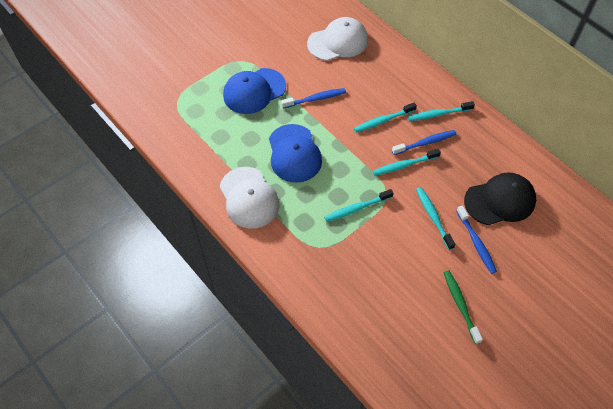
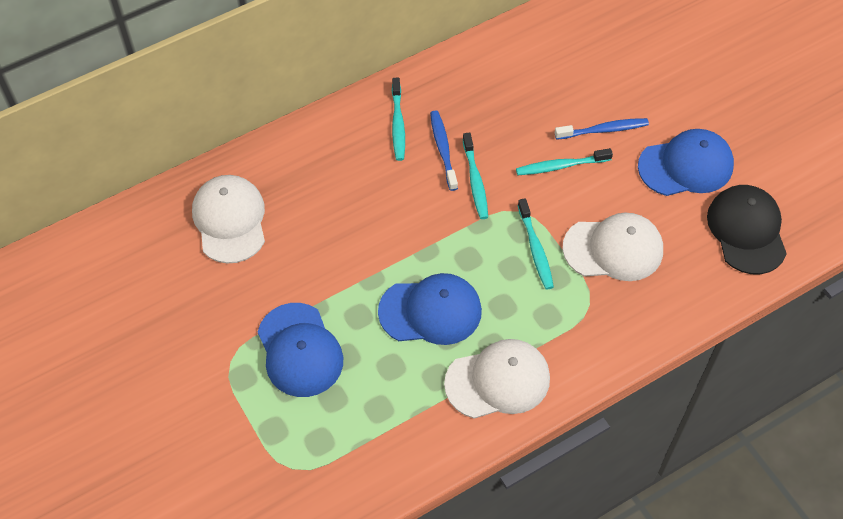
camera: 80 degrees left, 0 degrees up
blue toothbrush [281,88,346,108] -> none
turquoise toothbrush [354,102,417,133] -> none
green toothbrush [443,270,483,344] -> blue cap [638,129,734,196]
black cap [464,172,536,225] -> black cap moved to [707,185,787,274]
none -> white cap [562,213,663,281]

